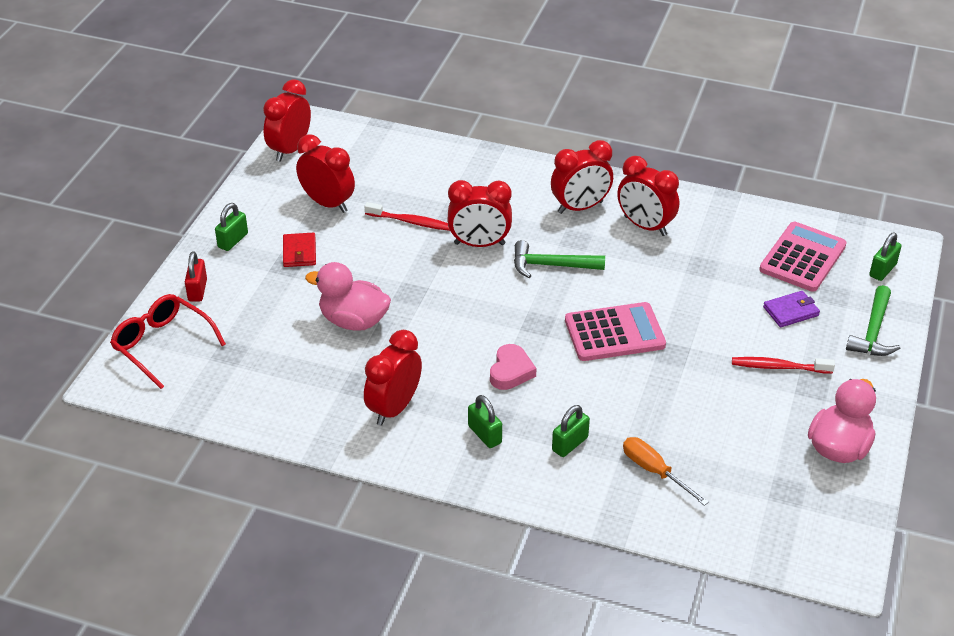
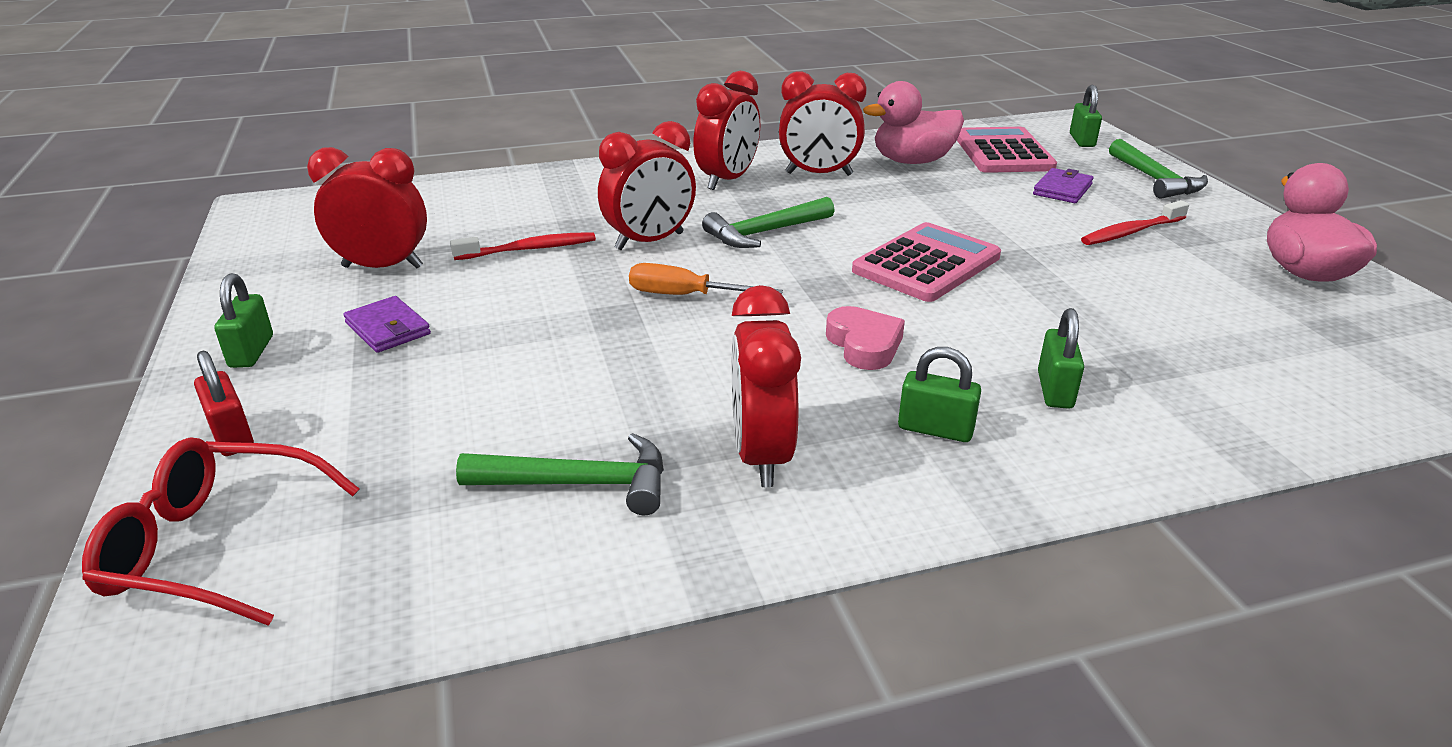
camera: 35 degrees left, 10 degrees down
red clock [263,79,311,162] -> none
red wallet [283,232,316,267] -> purple wallet [343,296,431,353]
pink duck [305,262,391,331] -> pink duck moved to [863,81,964,164]
orange screwdriver [623,437,709,506] -> orange screwdriver moved to [629,263,783,295]
none -> green hammer [456,433,664,515]

